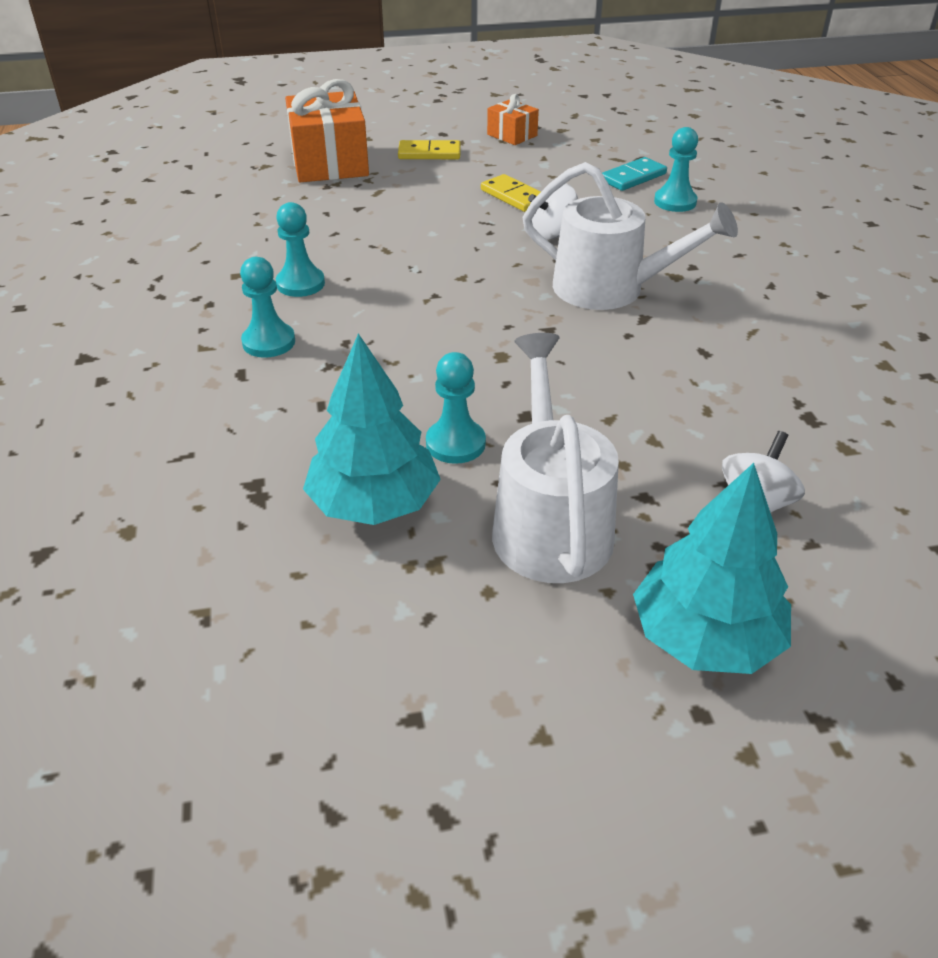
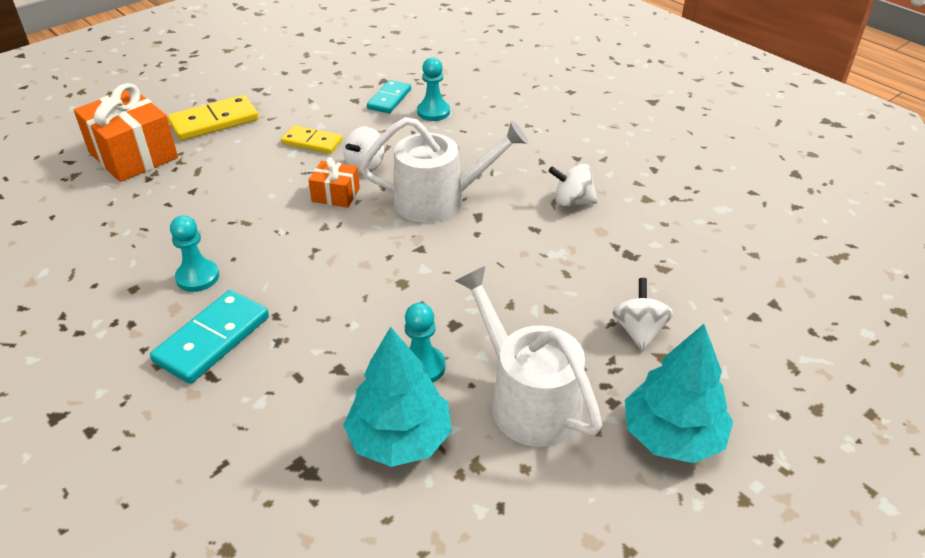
camera: 30 degrees left, 0 degrees up
turquoise pawn [240,257,295,358] -> turquoise domino [150,290,269,384]
yellow domino [398,140,461,159] -> yellow domino [168,95,259,141], size x1.51
orange gift [487,94,539,145] -> orange gift moved to [308,157,360,208]
none -> white spinning top [548,164,598,207]

